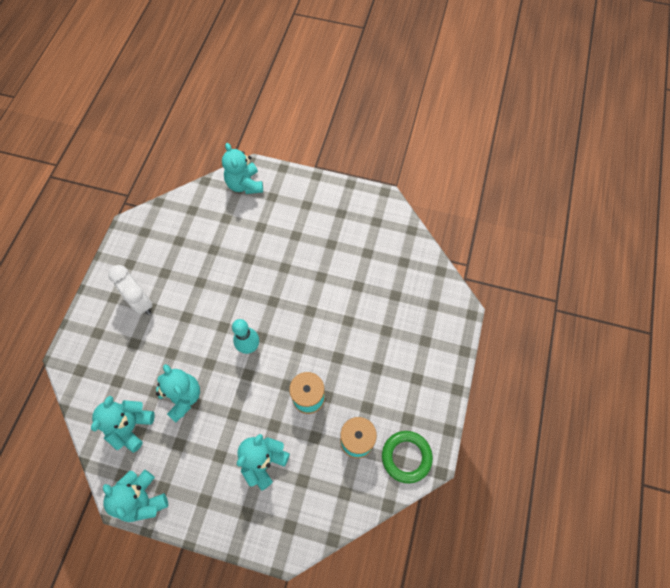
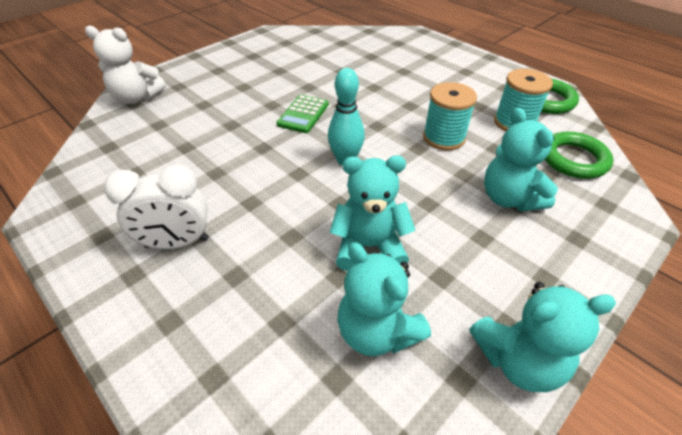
camera: 60 degrees left, 20 degrees down
turquoise teddy bear [222,143,263,194] -> white teddy bear [85,26,166,104]
none -> green calculator [276,95,329,133]
none -> green ring [545,131,613,179]

